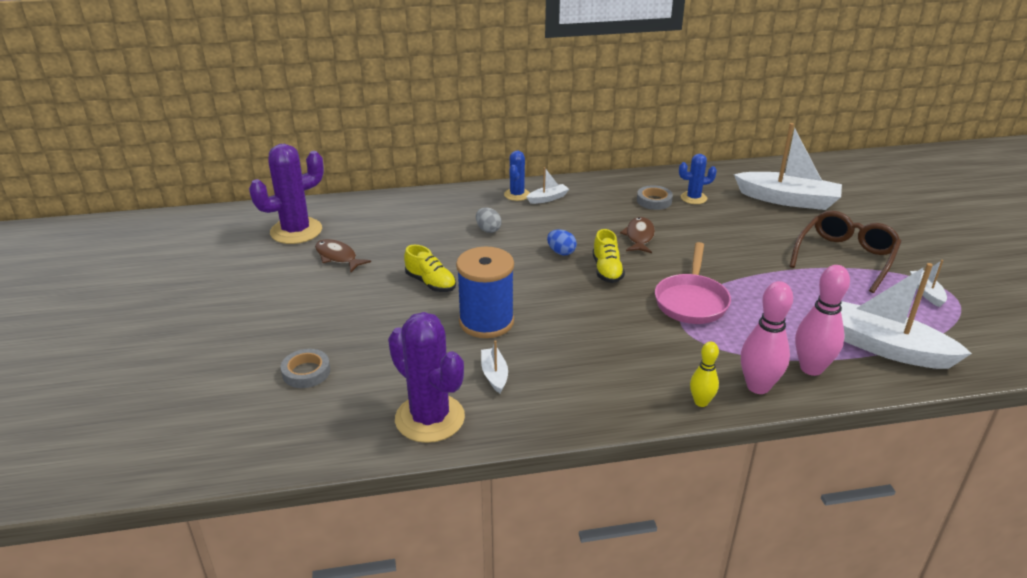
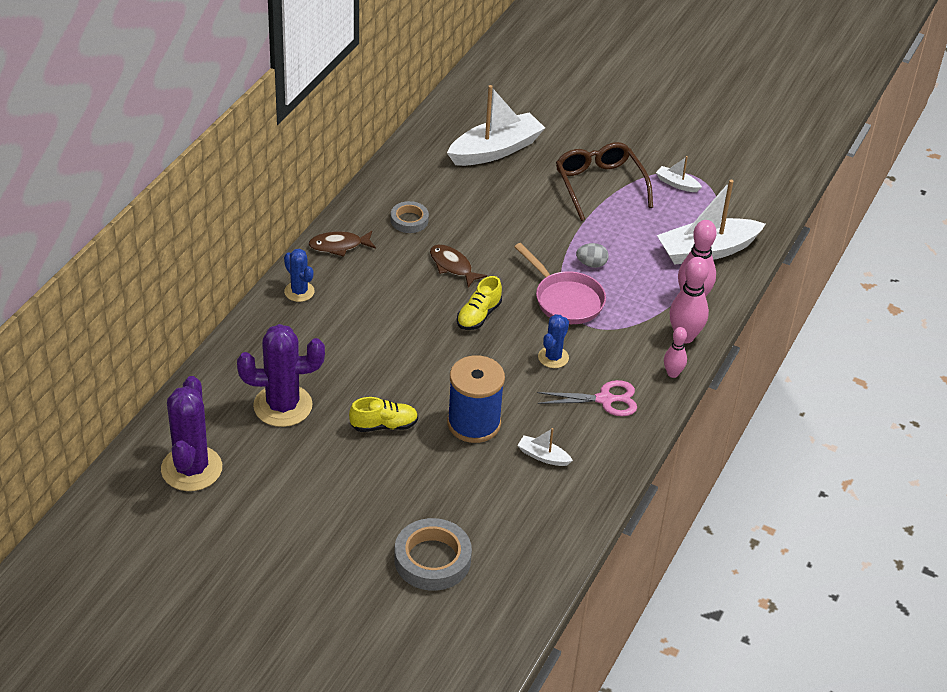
camera: 55 degrees left, 10 degrees up
grey tape [281,349,330,388] -> grey tape [394,518,472,591], size x1.68
brown fish [315,239,371,272] -> brown fish moved to [308,231,376,256]
purple cactus [388,312,465,443] -> purple cactus moved to [237,324,325,427]
grey egg [476,207,502,233] -> grey egg moved to [576,243,609,268]
white boat [527,167,569,204] -> none
blue egg [547,229,577,255] -> none
yellow shoe [592,229,625,283] -> yellow shoe turned 90 degrees clockwise [457,276,502,330]
blue cactus [679,154,717,204] -> blue cactus moved to [538,314,569,368]
yellow bowling pin [690,342,719,407] -> pink bowling pin [664,327,687,378]
none -> pink scissors [537,380,637,416]

